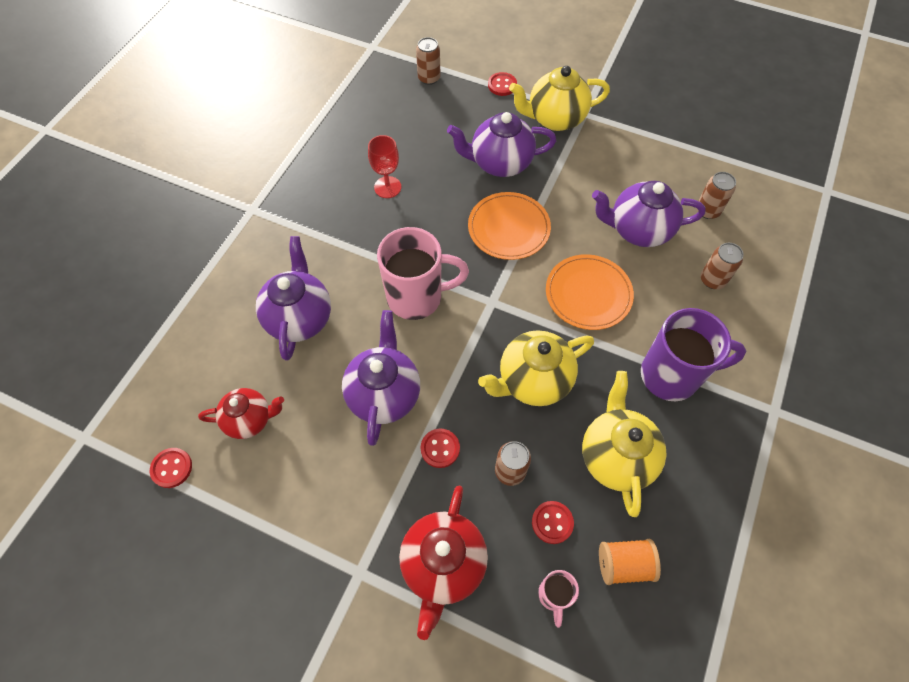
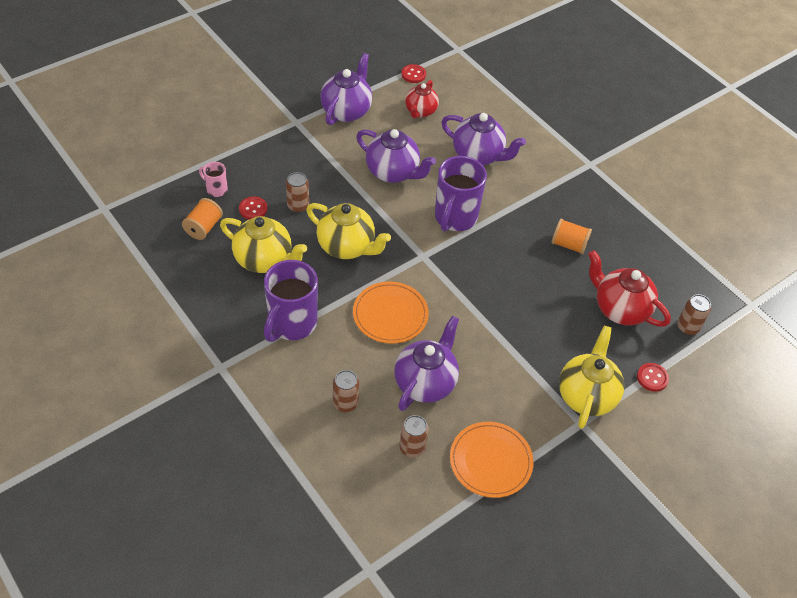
camera: 115 degrees right, 10 degrees down
red goblet [368,135,401,198] -> orange spool [551,219,592,254]
pink mug [377,227,469,320] -> purple mug [435,156,487,231]
red teapot [399,486,488,640] -> red teapot moved to [588,250,671,327]
red button [420,428,460,468] -> none
purple teapot [447,112,556,177] -> purple teapot moved to [320,53,372,125]
orange plate [468,192,551,260] -> orange plate moved to [450,422,534,498]
yellow teapot [478,330,594,406] -> yellow teapot turned 120 degrees clockwise [306,203,391,259]

